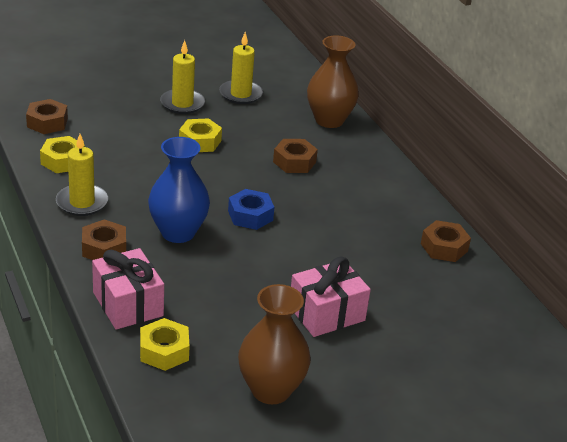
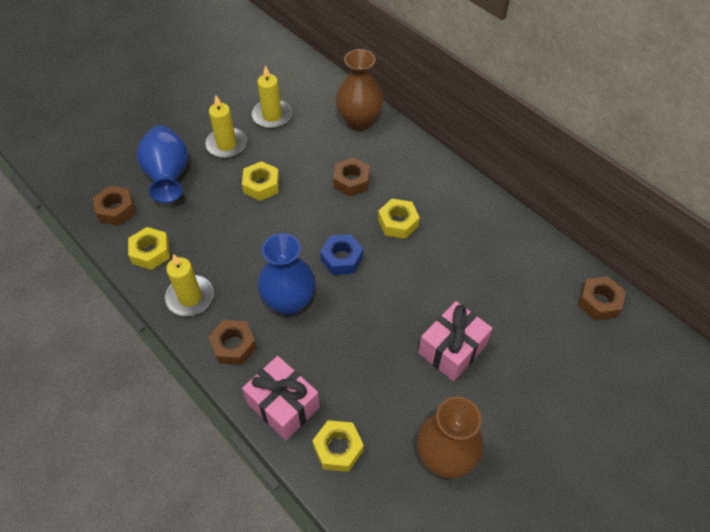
camera: 15 degrees left, 20 degrees up
brown nut [421,220,471,262] -> brown nut moved to [578,276,626,320]
none -> blue vase [137,125,188,203]
none -> yellow nut [378,199,420,239]

